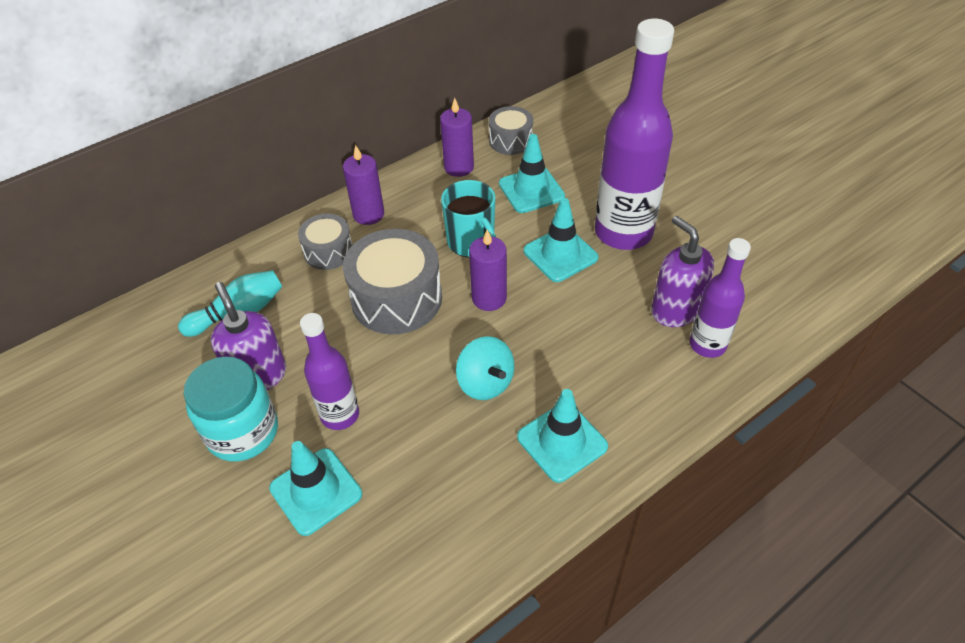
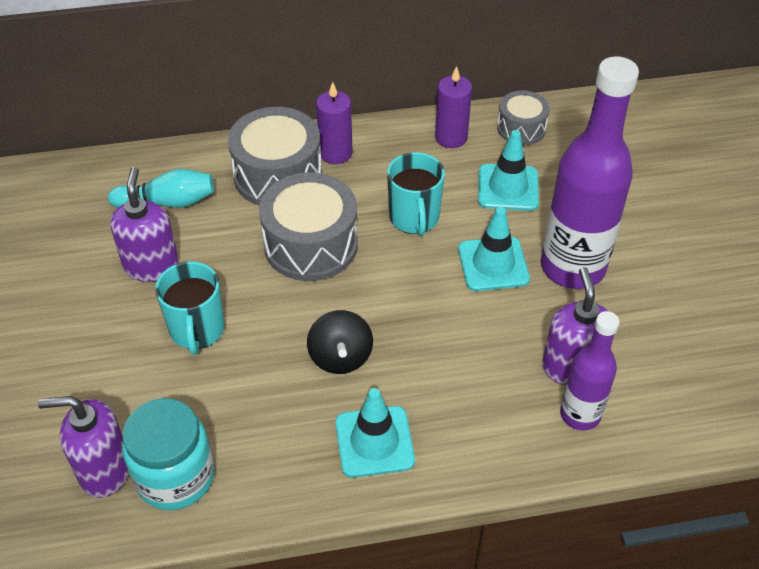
camera: 25 degrees right, 0 degrees up
turquoise jar [183,357,278,461] -> turquoise jar moved to [122,398,215,510]
turquoise traffic cone [269,441,362,536] -> none
grey drum [298,214,353,270] -> grey drum [228,107,322,205], size x1.74
purple bottle [300,313,359,430] -> turquoise mug [155,262,225,355]
turquoise spinning top [456,336,514,400] -> black spinning top [307,310,373,374]
purple candle [469,230,507,311] -> none
none -> purple soap dispenser [38,396,129,498]

